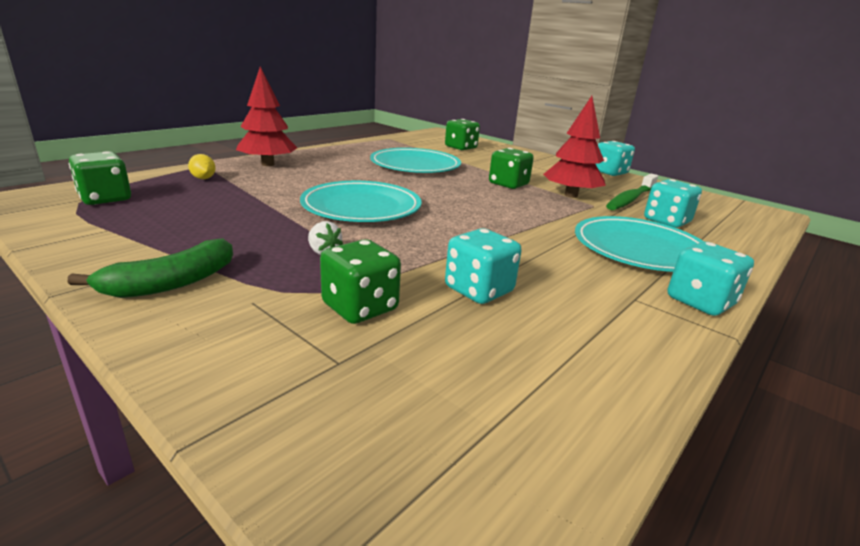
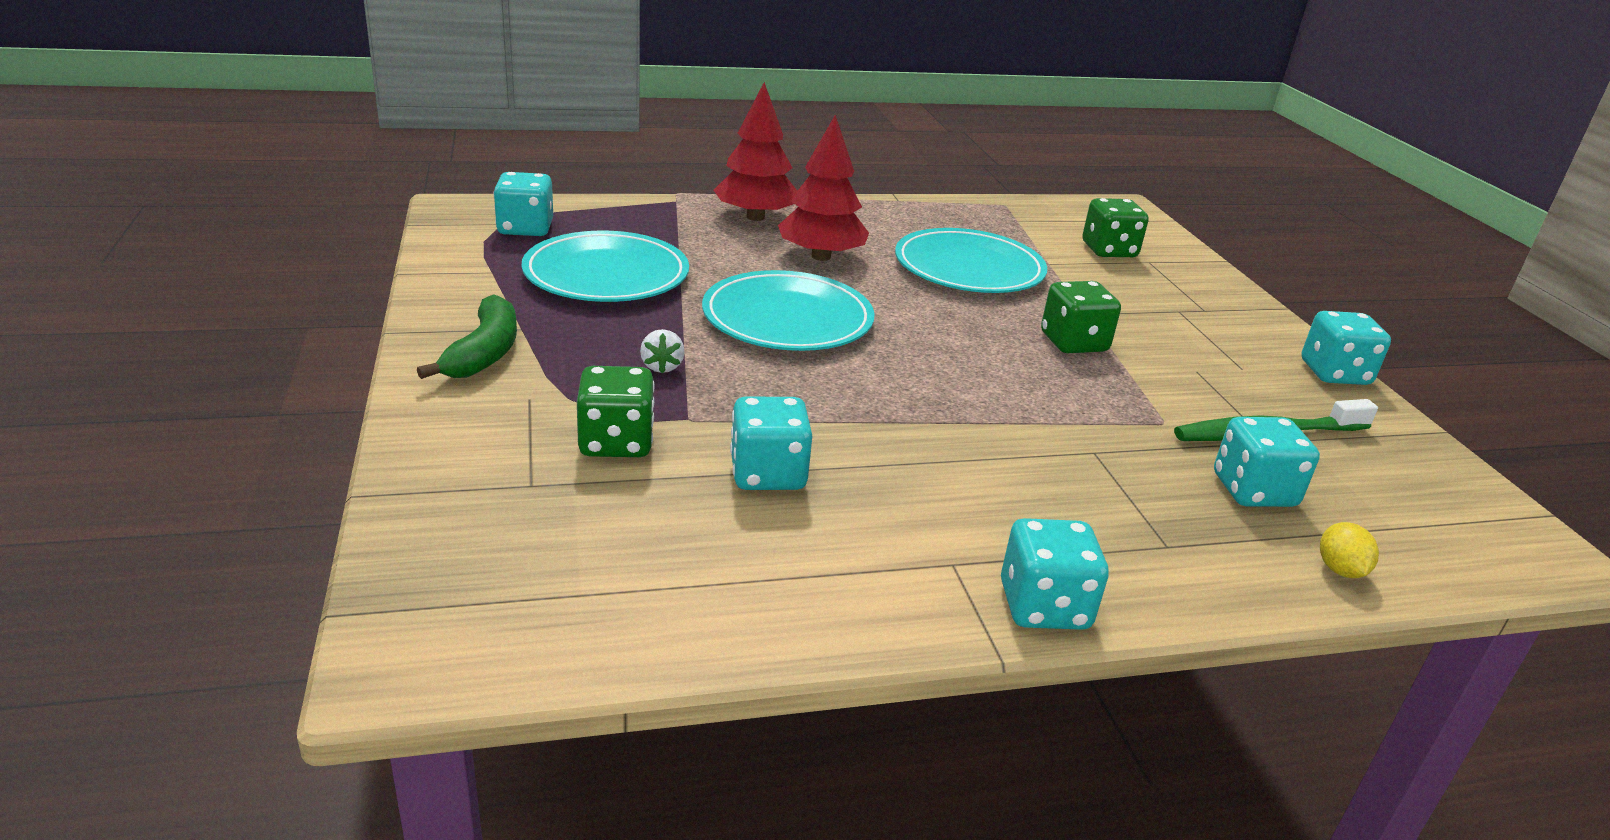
camera: 35 degrees right, 5 degrees up
green banana [68,238,233,298] -> green banana turned 75 degrees counterclockwise [417,294,517,379]
green dice [69,151,131,205] -> turquoise dice [494,172,553,236]
yellow lemon [188,154,216,179] -> yellow lemon moved to [1320,522,1379,578]
red tree [543,96,606,198] -> red tree moved to [778,115,869,261]
turquoise plate [575,216,703,272] -> turquoise plate moved to [522,231,689,302]

